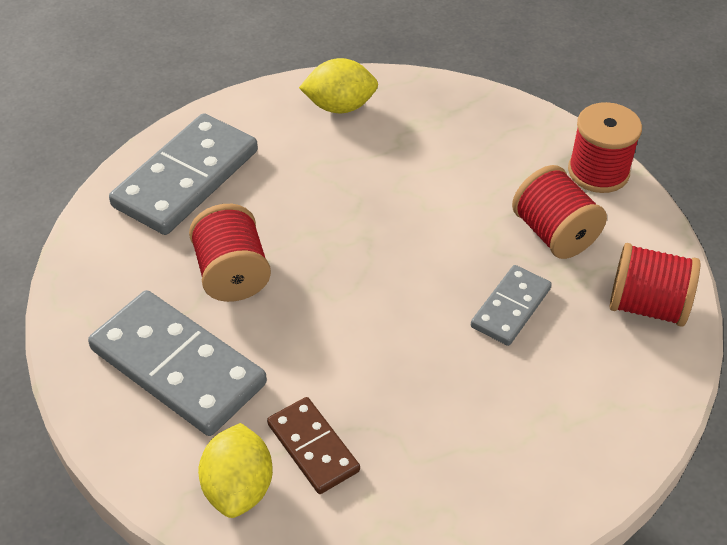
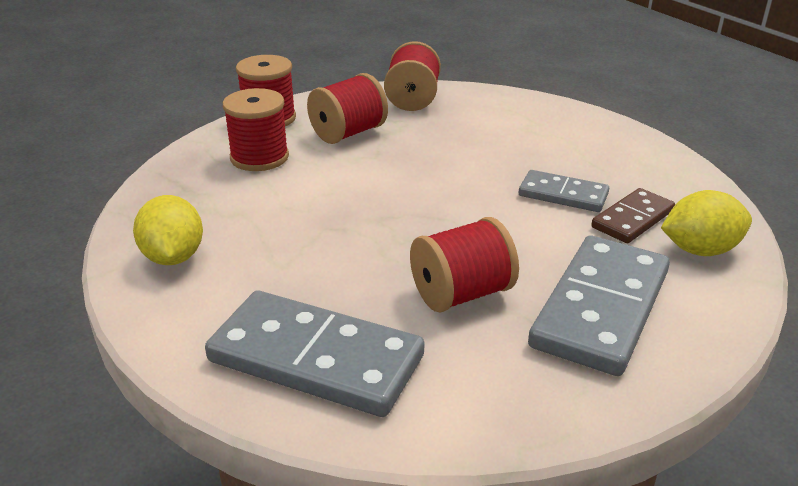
camera: 100 degrees left, 15 degrees down
grey domino [471,265,552,346] -> grey domino moved to [519,170,609,212]
none -> red spool [223,88,289,171]

